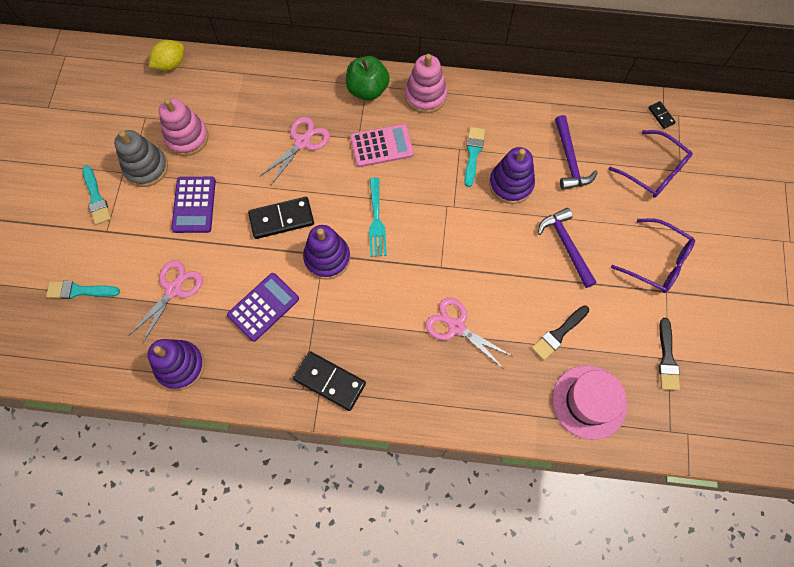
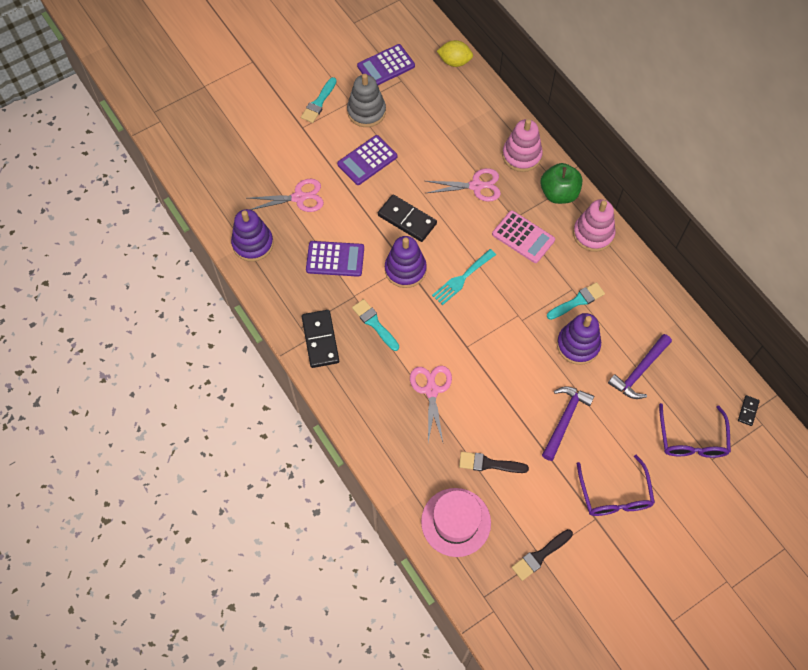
camera: 50 degrees right, 5 degrees down
turquoise brush [46,281,120,299] -> turquoise brush moved to [352,299,399,351]
pink stacking toy [159,98,209,156] -> pink stacking toy moved to [502,119,543,172]
none -> purple calculator [357,44,415,85]

